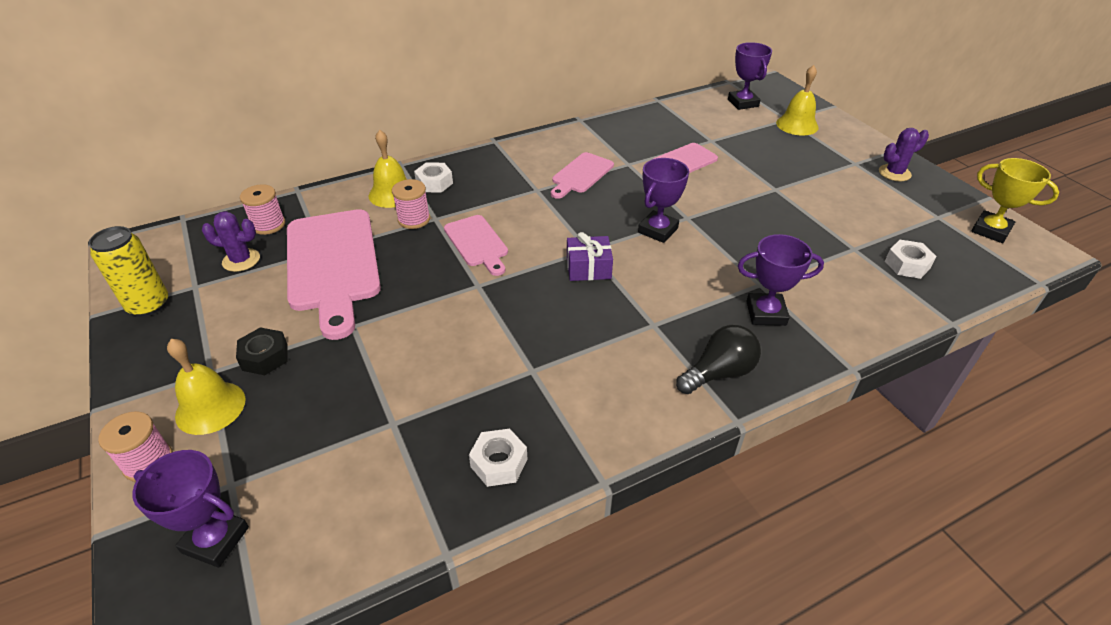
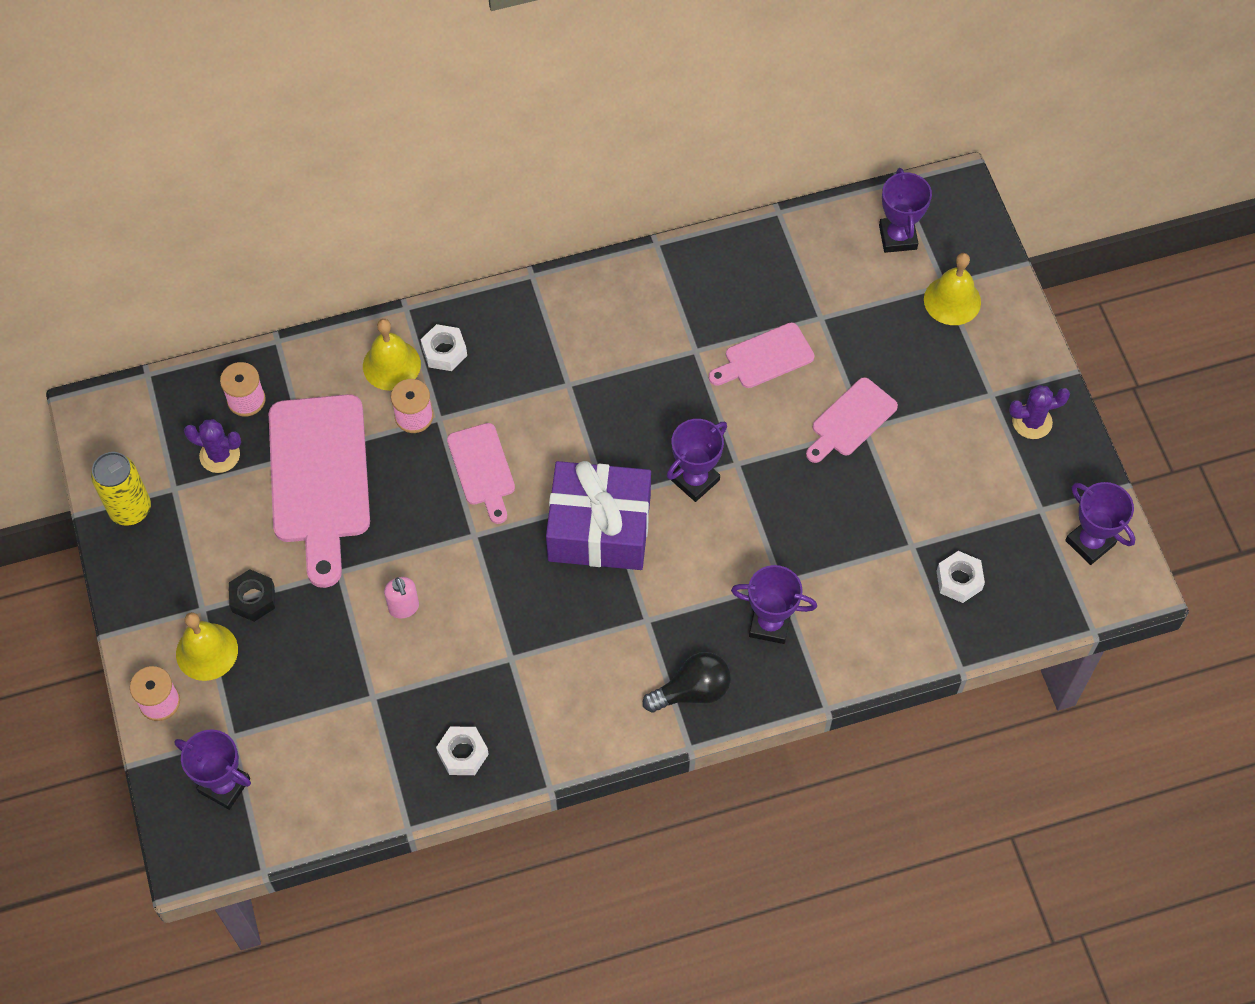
camera: 10 degrees right, 20 degrees up
pink cutting board [551,152,614,199] -> pink cutting board moved to [806,377,898,463]
purple gift [567,232,613,281] -> purple gift [546,461,651,570], size x2.03
yellow trophy [971,158,1059,243] -> purple trophy [1065,482,1135,565]
none -> pink soap dispenser [384,577,419,619]

